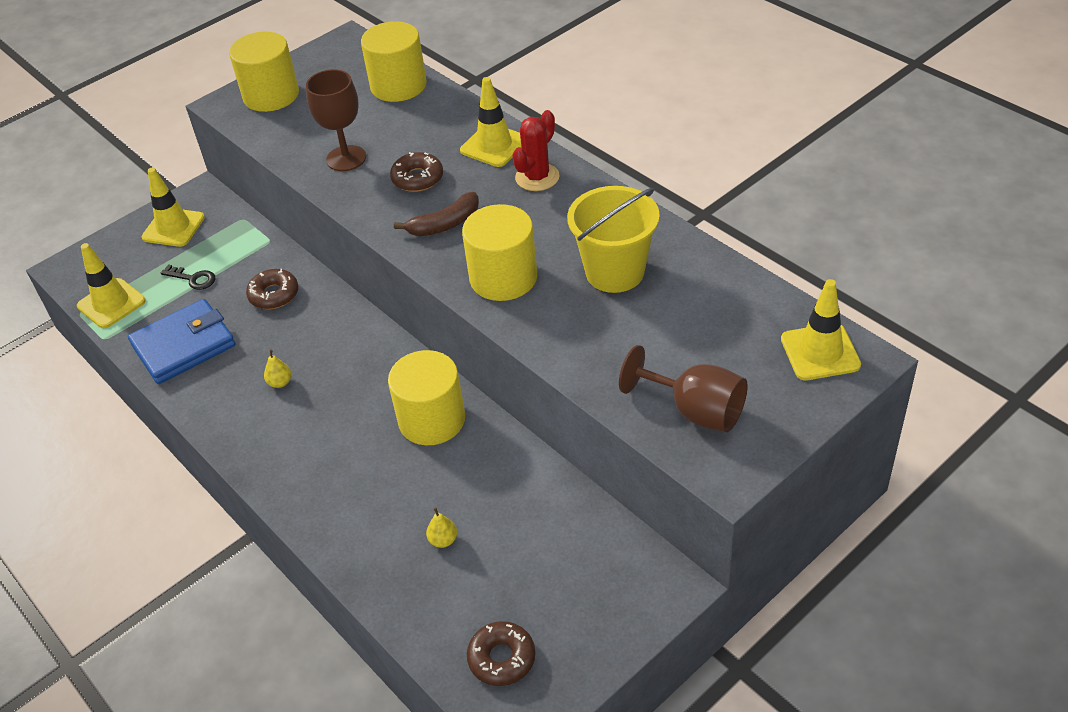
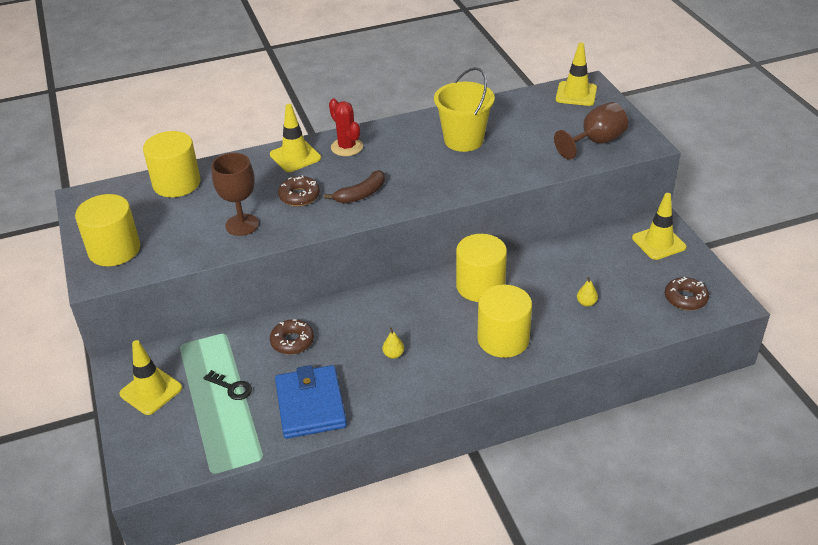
camera: 70 degrees left, 5 degrees down
yellow traffic cone [77,243,146,328] -> yellow traffic cone moved to [632,193,687,260]
black key [160,264,215,290] -> black key turned 75 degrees clockwise [204,370,252,400]
brown banana [394,192,479,236] -> brown banana turned 60 degrees clockwise [324,170,385,203]
yellow cylinder [462,204,537,301] -> yellow cylinder moved to [477,285,532,358]

